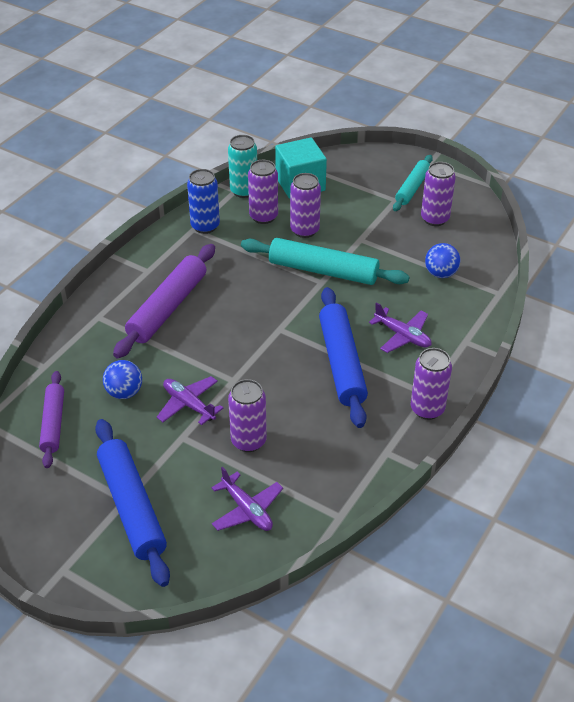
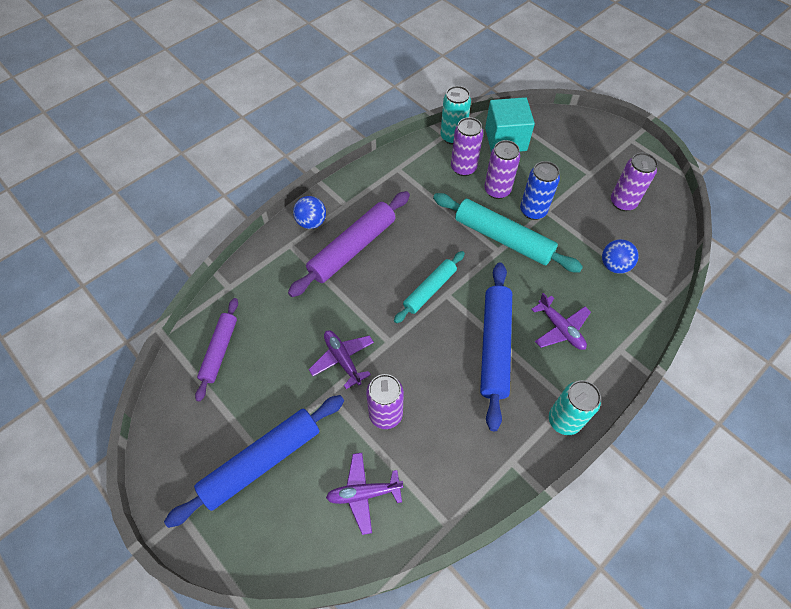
camera: 15 degrees right, 15 degrees up
blue rolling pin [95,419,170,587] -> blue rolling pin turned 60 degrees clockwise [164,395,344,528]
blue ball [103,360,142,399] -> blue ball moved to [293,196,326,229]
blue can [187,169,220,234] -> blue can moved to [520,161,560,220]
purple plane [211,467,283,531] -> purple plane turned 105 degrees clockwise [326,453,403,535]
turquoise rolling pin [393,155,433,211] -> turquoise rolling pin moved to [394,251,465,323]
purple can [411,348,452,420] -> turquoise can [549,380,601,435]

